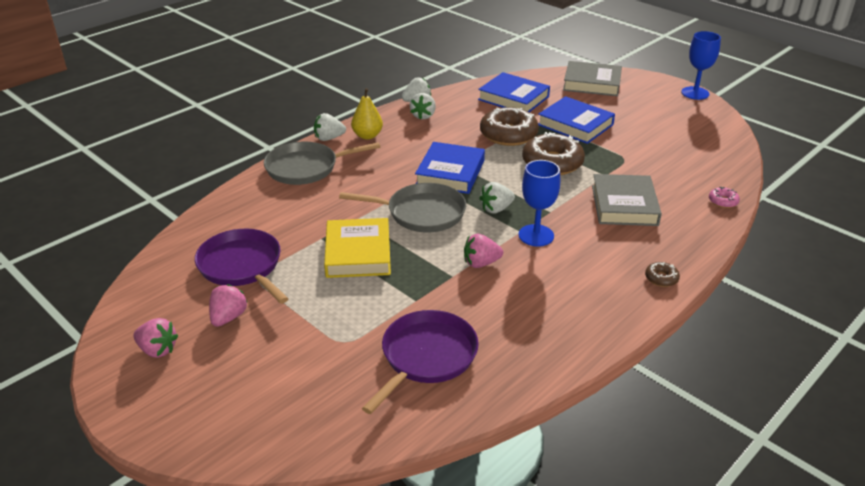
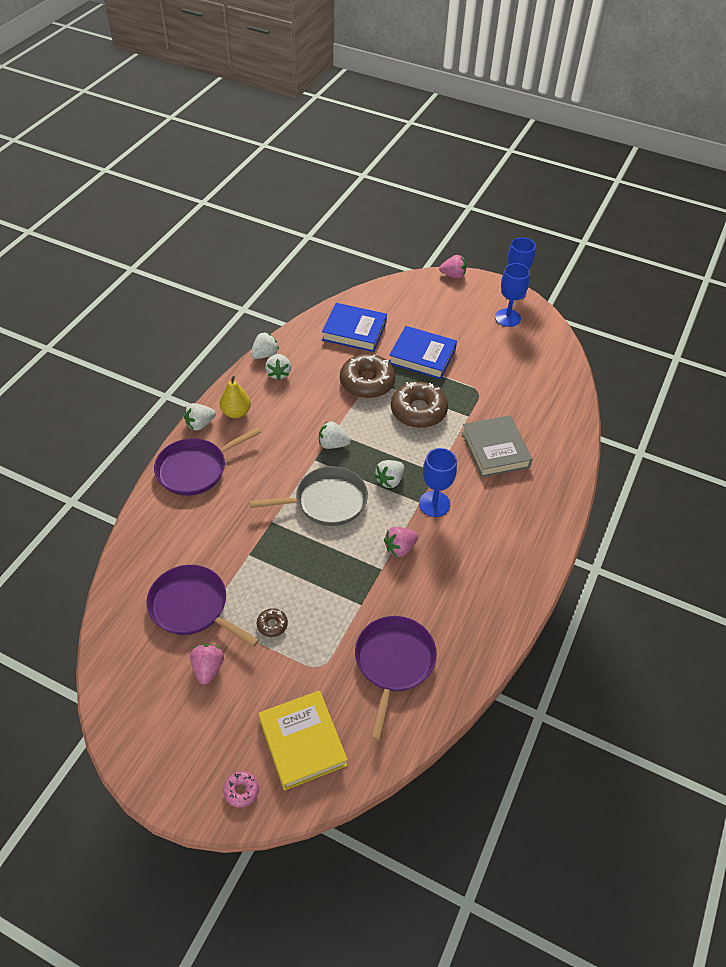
camera: 20 degrees left, 15 degrees up
pink strawberry [133,318,178,358] -> pink strawberry moved to [439,255,466,279]
grey pan [264,142,380,185] -> purple pan [154,427,261,496]
yellow book [324,218,391,278] -> yellow book moved to [258,690,348,790]
blue book [415,142,485,194] -> white strawberry [319,422,351,449]
grey book [563,61,622,96] -> none
brown donut [645,262,680,287] -> brown donut moved to [257,608,288,637]
pink donut [709,187,740,208] -> pink donut moved to [223,771,259,807]
none -> blue goblet [495,263,530,327]

